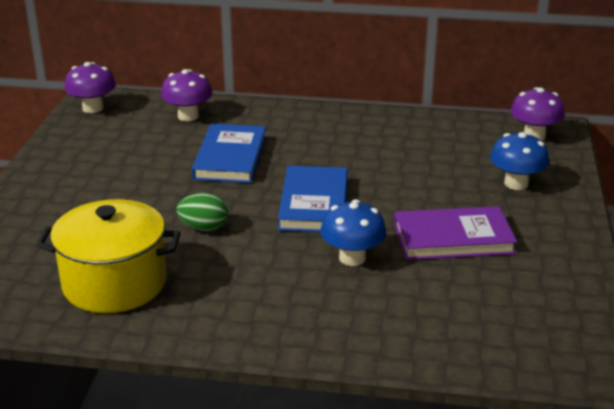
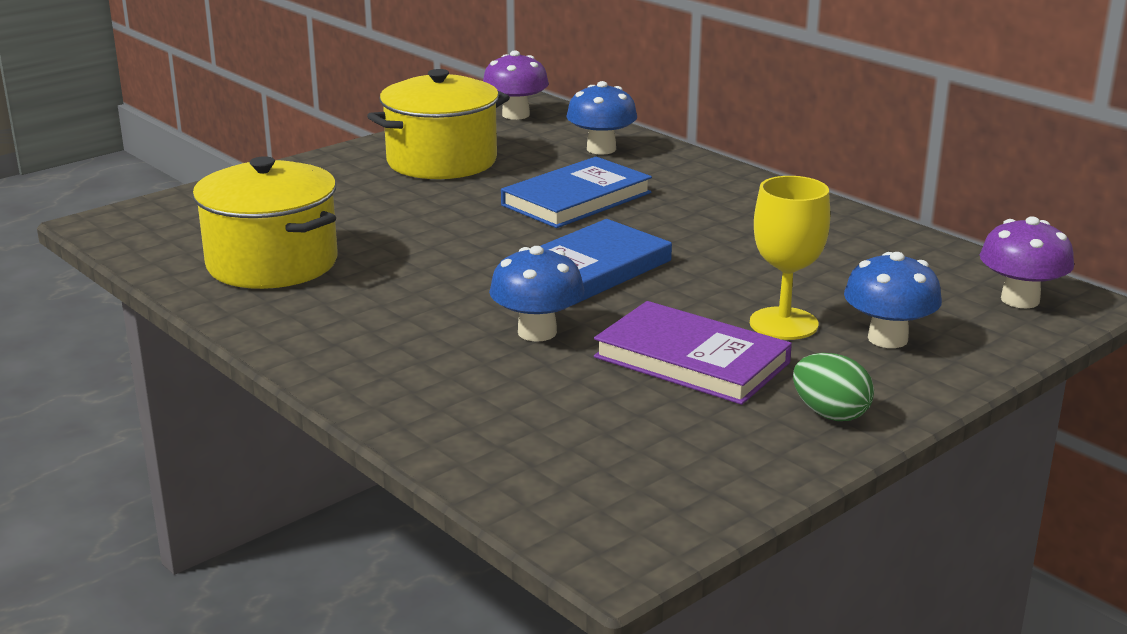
camera: 40 degrees right, 5 degrees down
purple mushroom [161,69,213,121] -> blue mushroom [567,81,637,155]
green egg [177,193,228,231] -> green egg moved to [793,353,874,421]
none -> yellow pot [367,69,510,179]
none -> yellow goblet [750,176,830,340]

